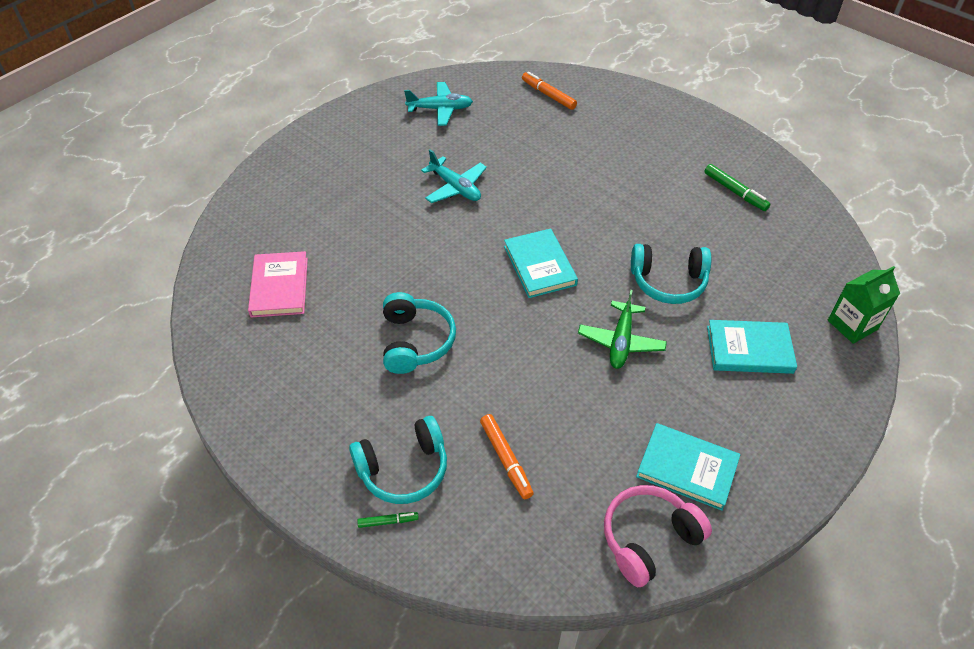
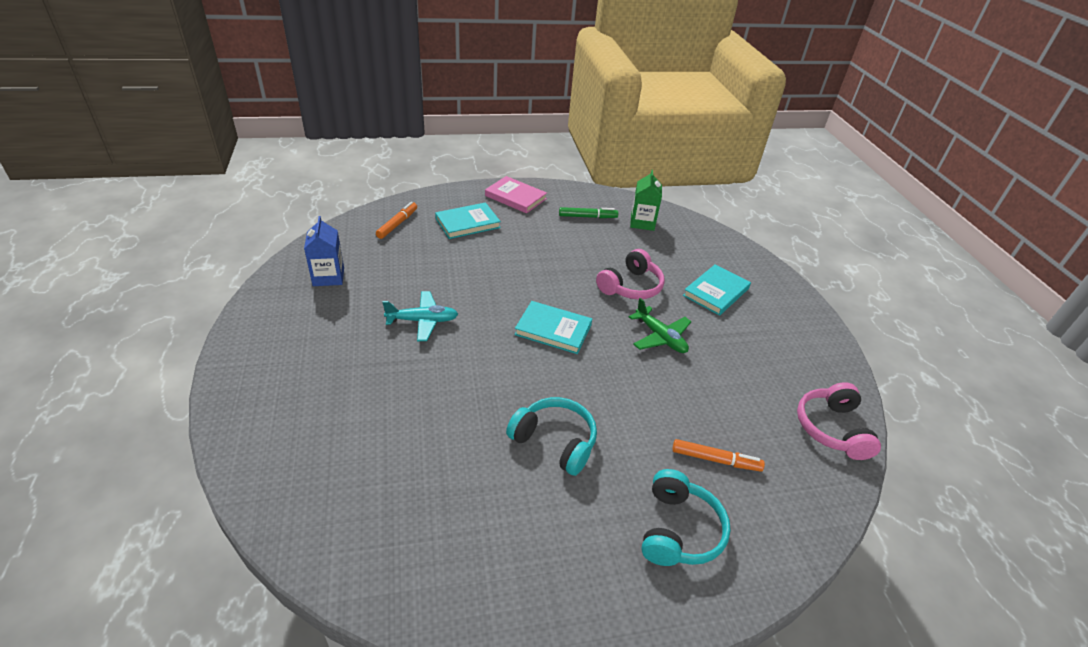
camera: 55 degrees left, 10 degrees down
pink book [248,251,308,317] -> pink book moved to [485,176,547,213]
green marker [357,512,419,528] -> none
turquoise plane [404,82,473,126] -> blue carton [304,216,344,286]
orange marker [522,72,577,110] -> orange marker turned 120 degrees clockwise [376,202,417,239]
turquoise headphones [631,244,711,304] -> pink headphones [596,249,665,299]
turquoise book [636,423,740,511] -> turquoise book moved to [435,202,501,239]
green carton [828,266,900,344] -> green carton moved to [630,170,662,231]

